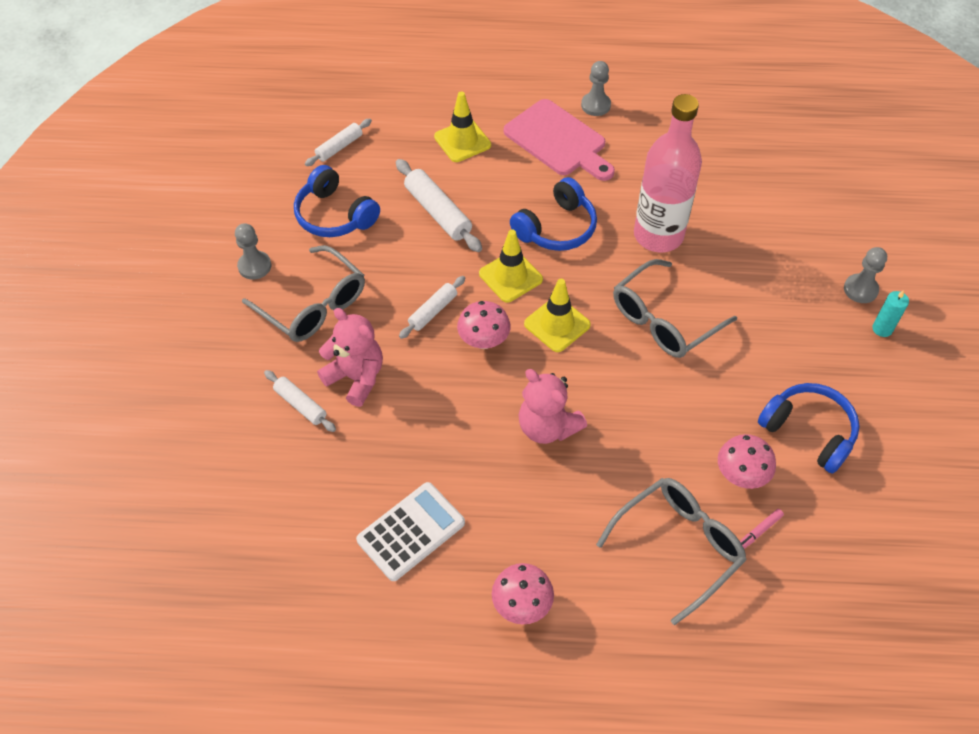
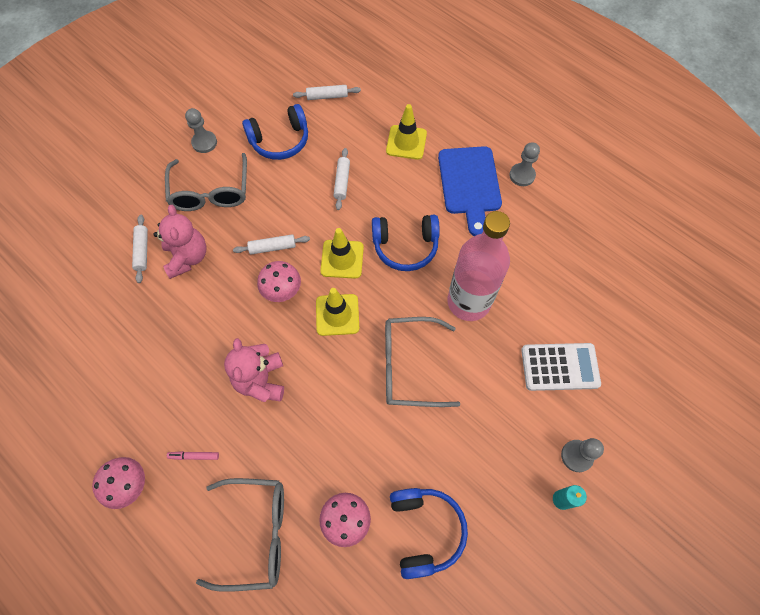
camera: 40 degrees right, 10 degrees up
blue headphones [294,165,380,237] -> blue headphones turned 105 degrees counterclockwise [242,104,308,160]
white calculator [356,482,465,581] -> white calculator moved to [521,343,601,391]
white rolling pin [396,159,482,252] -> white rolling pin [333,148,350,210], size x0.63
pink cutting board [504,99,615,181] -> blue cutting board [438,146,502,236]
pink marker [740,509,784,549] -> pink marker moved to [167,451,219,460]

